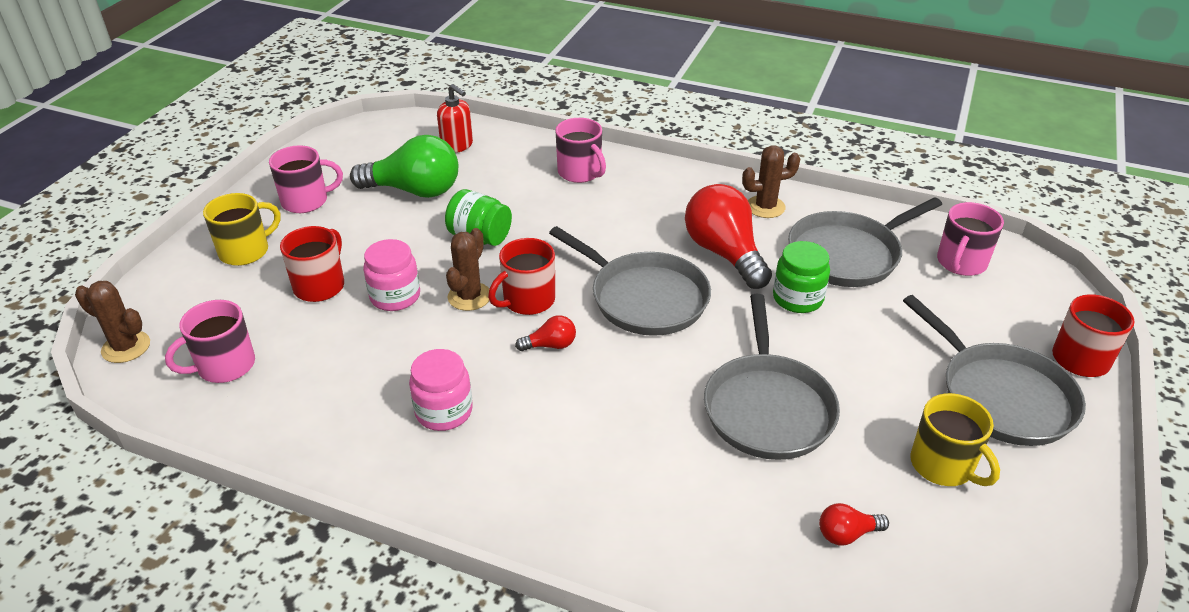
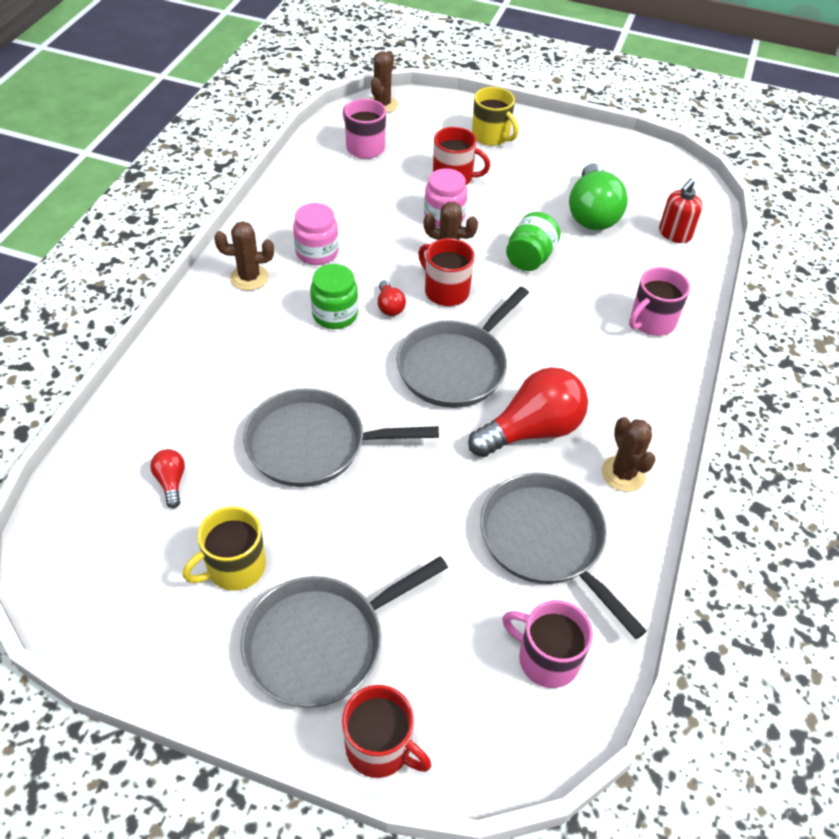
camera: 85 degrees right, 10 degrees up
pink mug [269,145,343,213] -> none
green jar [773,241,830,313] -> green jar moved to [310,264,358,329]
none -> brown cactus [214,221,274,291]

